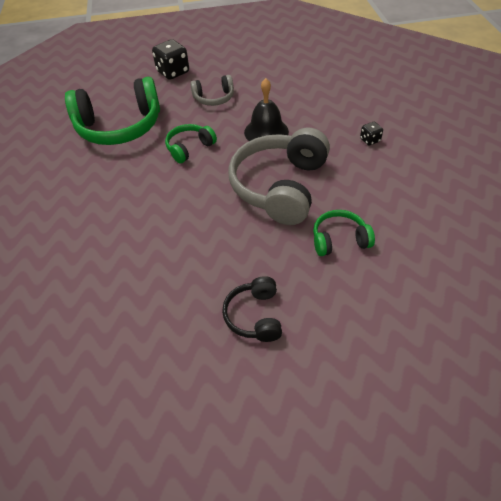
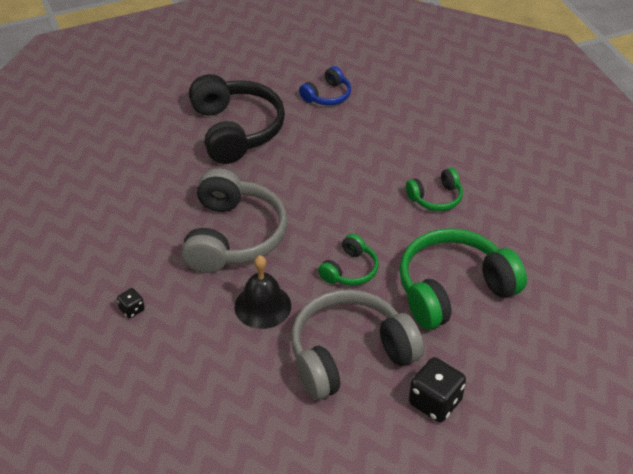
camera: 165 degrees right, 5 degrees down
grey headphones [190,75,234,106] -> grey headphones [291,289,424,400], size x1.99
black headphones [222,276,282,342] -> black headphones [189,74,285,164], size x1.99
green headphones [313,210,375,256] -> green headphones moved to [406,168,463,211]
none -> blue headphones [299,66,351,105]

